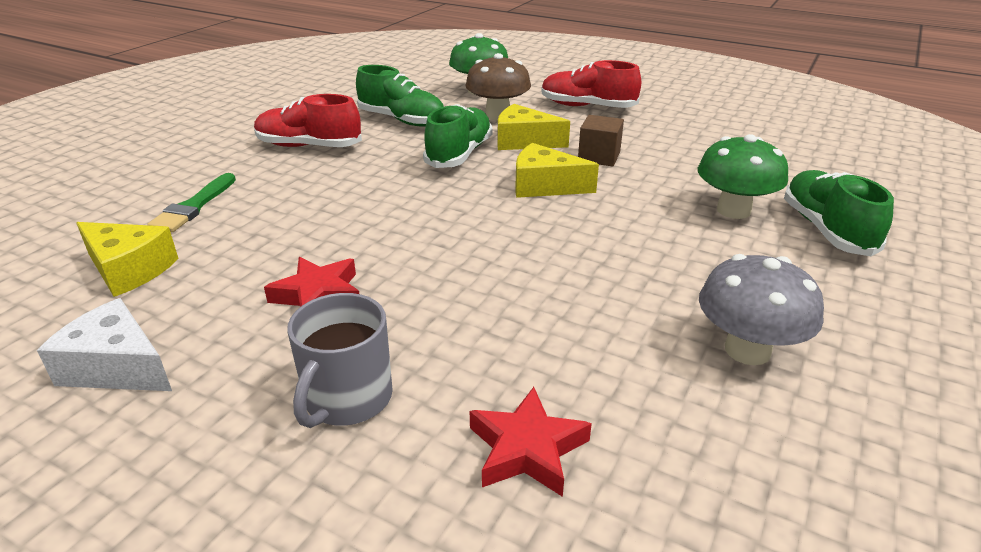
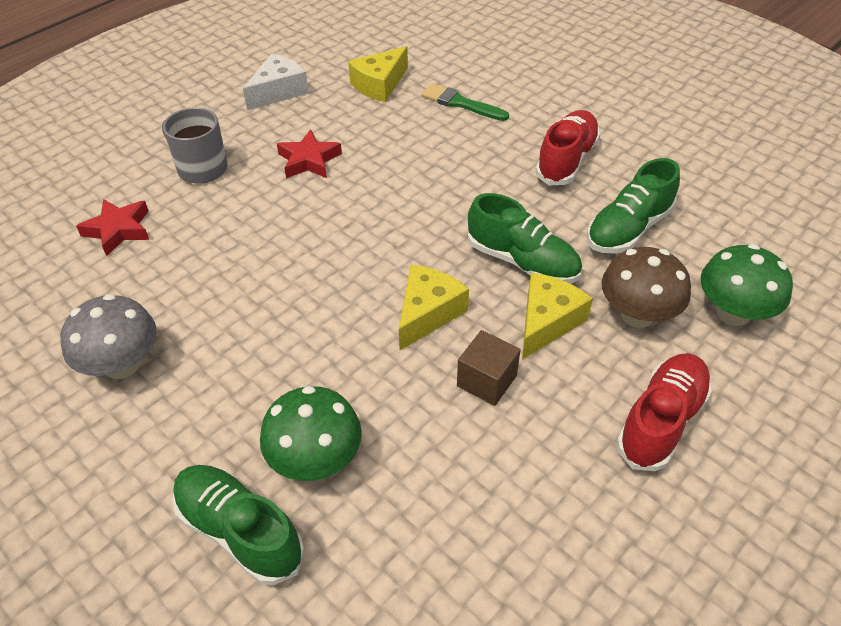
camera: 105 degrees right, 15 degrees up
green shoe [784,170,894,256] -> green shoe turned 150 degrees counterclockwise [172,465,305,585]

